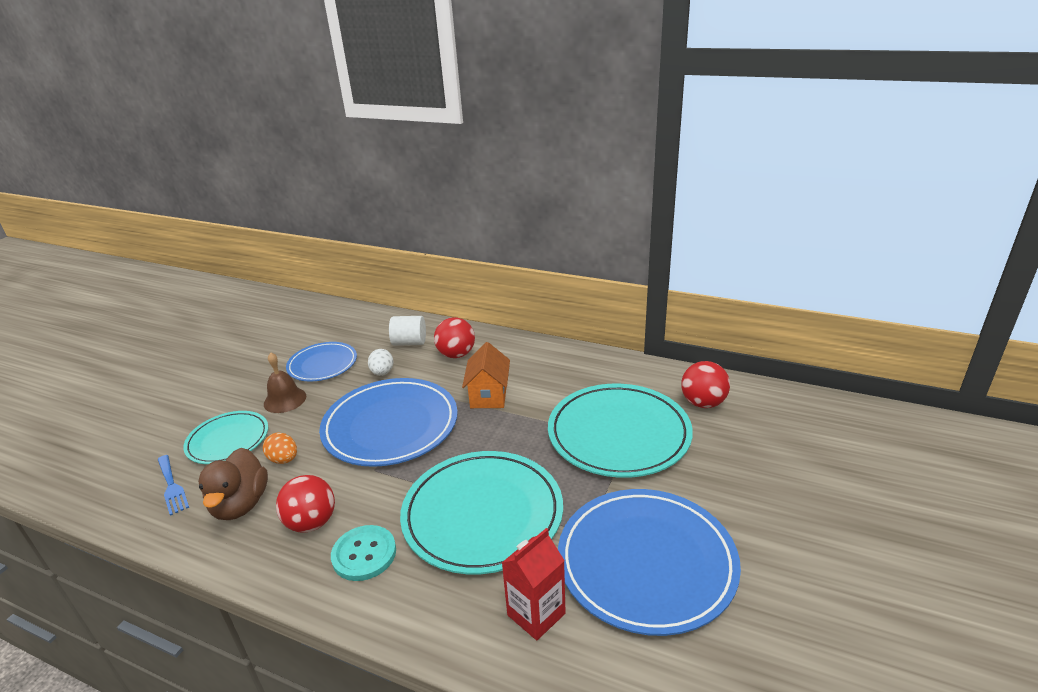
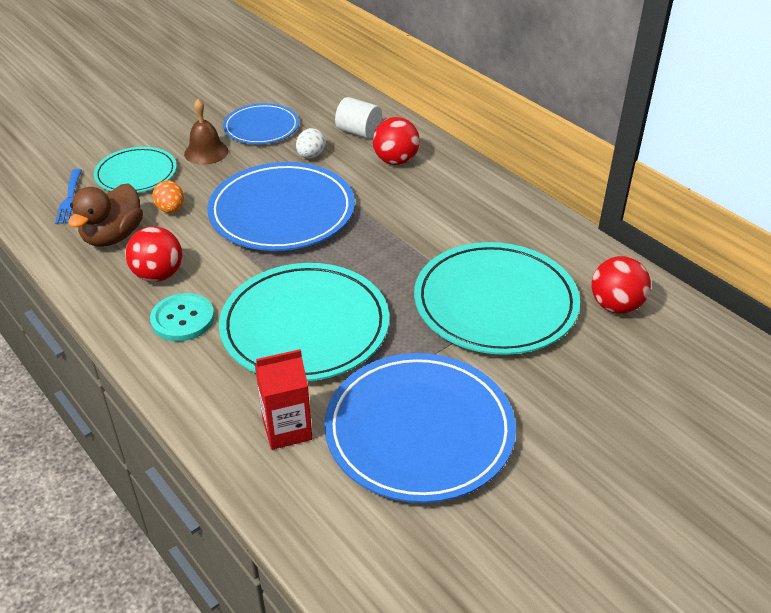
camera: 25 degrees right, 10 degrees up
orange house [462,342,510,408] -> none

